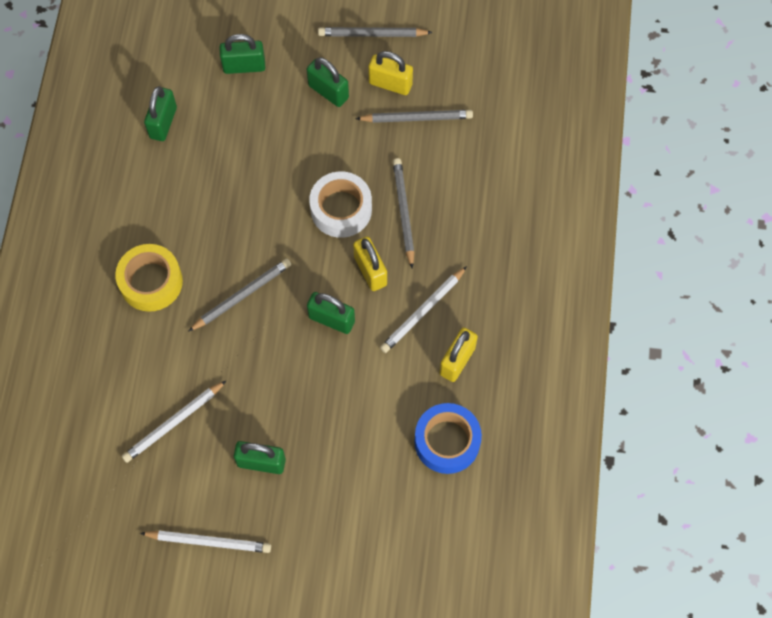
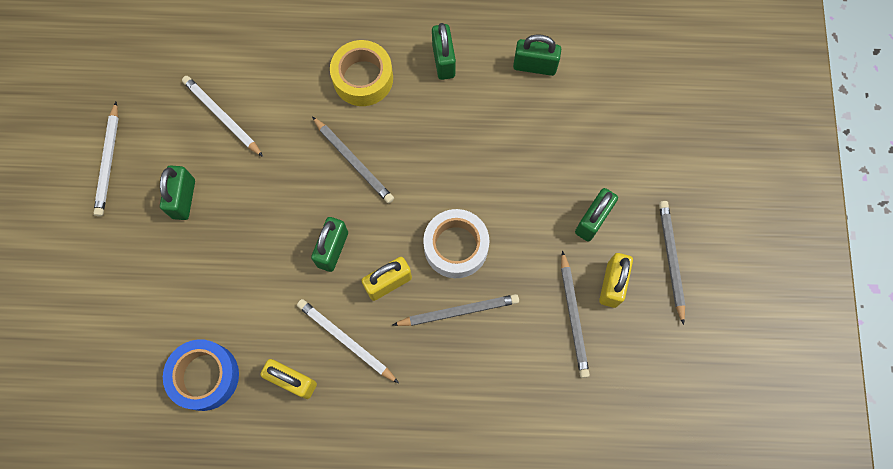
camera: 85 degrees right, 5 degrees up
green padlock [219,34,265,74] -> green padlock moved to [432,23,456,80]

